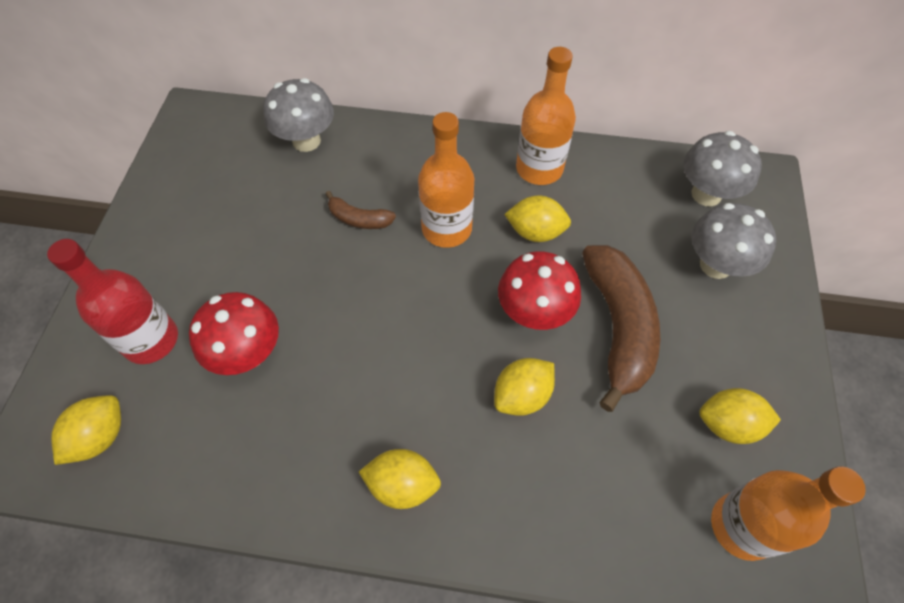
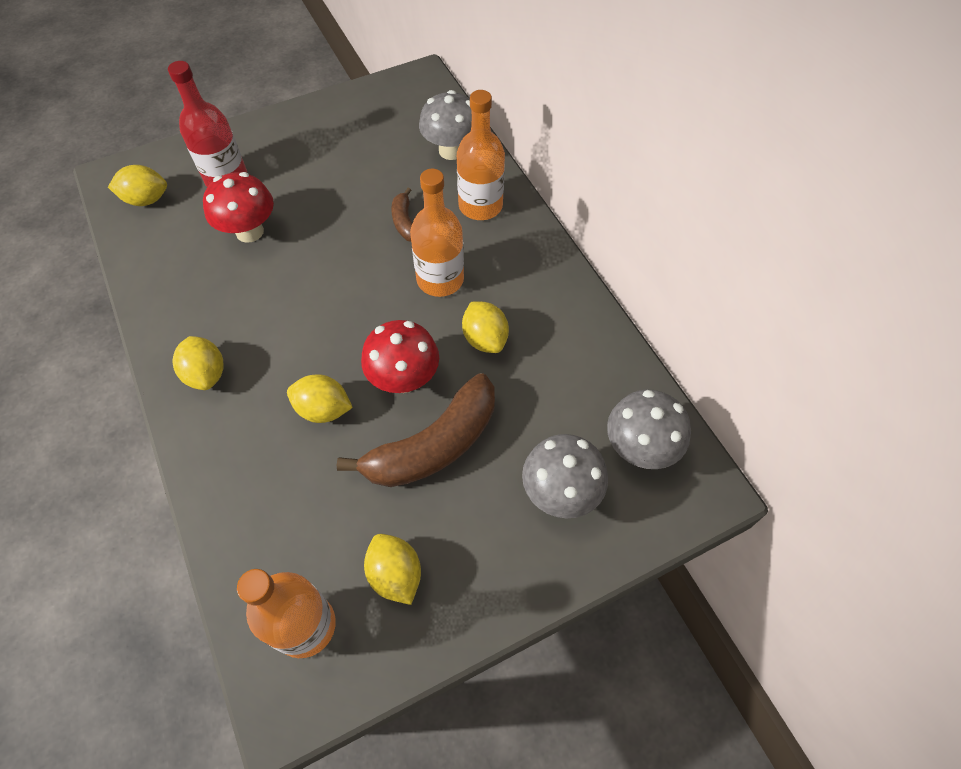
camera: 55 degrees right, 0 degrees up
orange bottle [516,47,576,185] -> orange bottle moved to [457,90,505,220]

